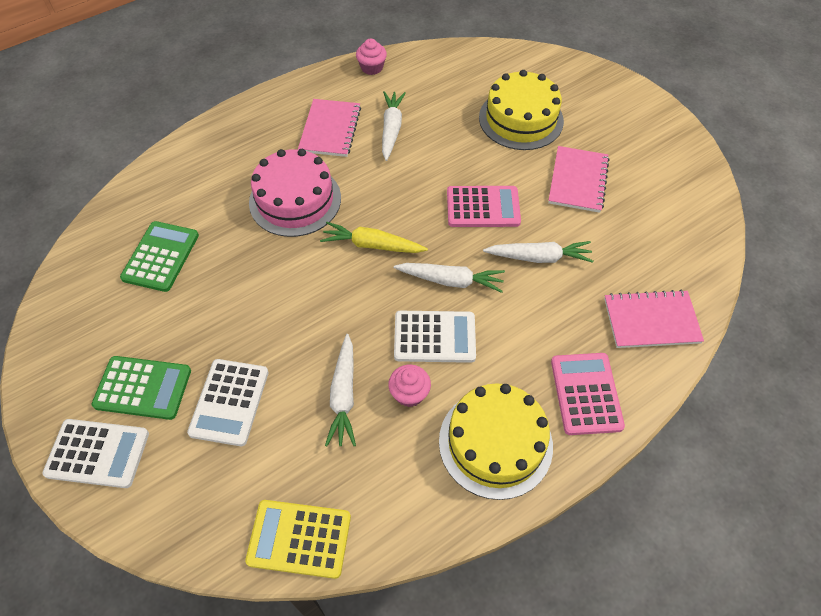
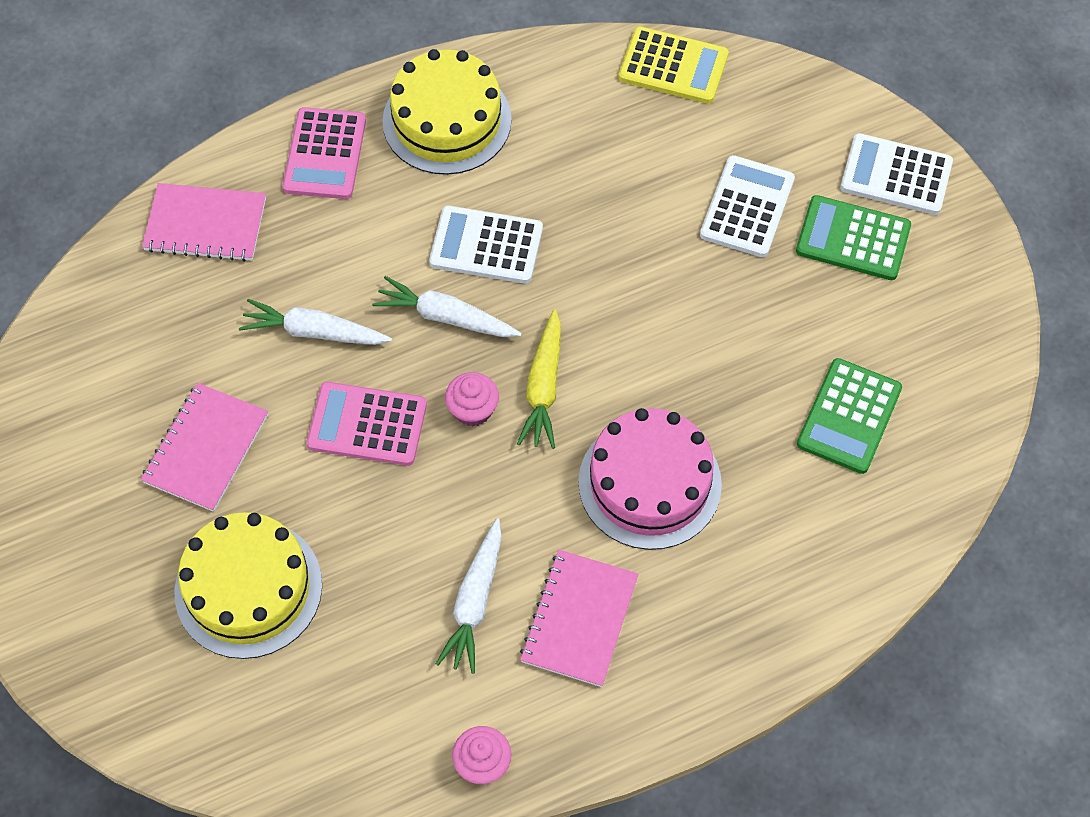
camera: 170 degrees left, 5 degrees up
yellow carrot [320,222,428,253] -> yellow carrot turned 75 degrees clockwise [517,309,561,449]
white carrot [325,334,356,447] -> none
pink cupcake [388,365,431,407] -> pink cupcake moved to [445,372,499,426]

